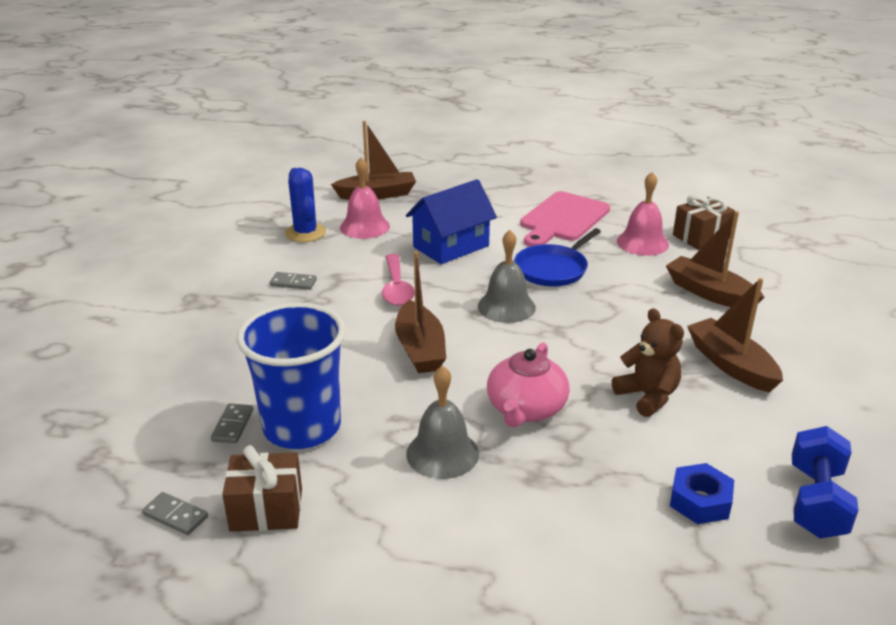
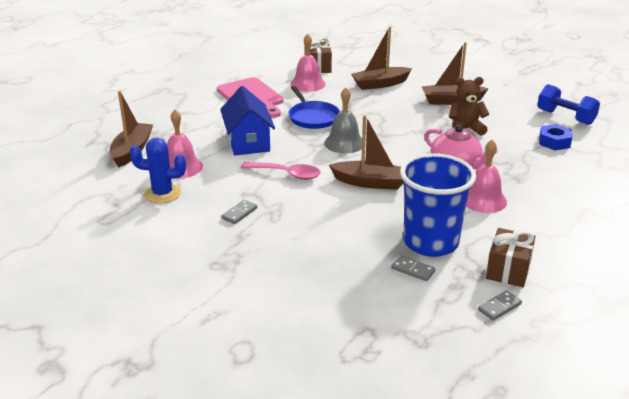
camera: 65 degrees left, 0 degrees up
grey bell [406,365,479,479] -> pink bell [466,140,507,213]

